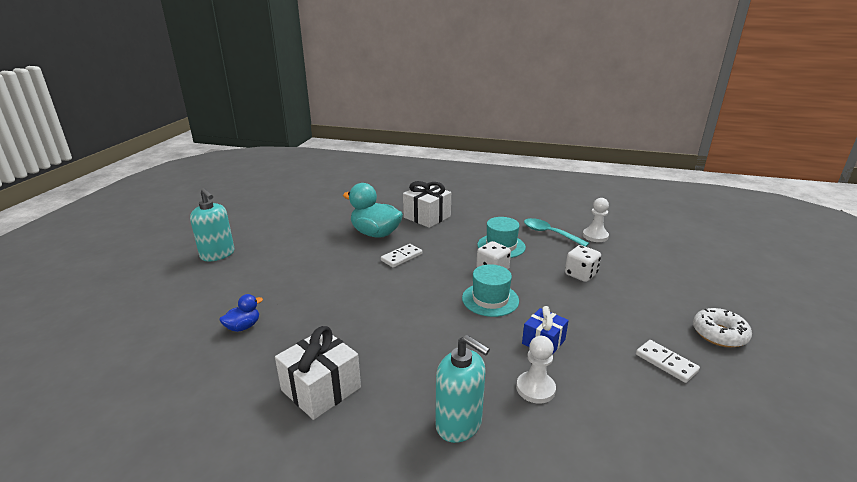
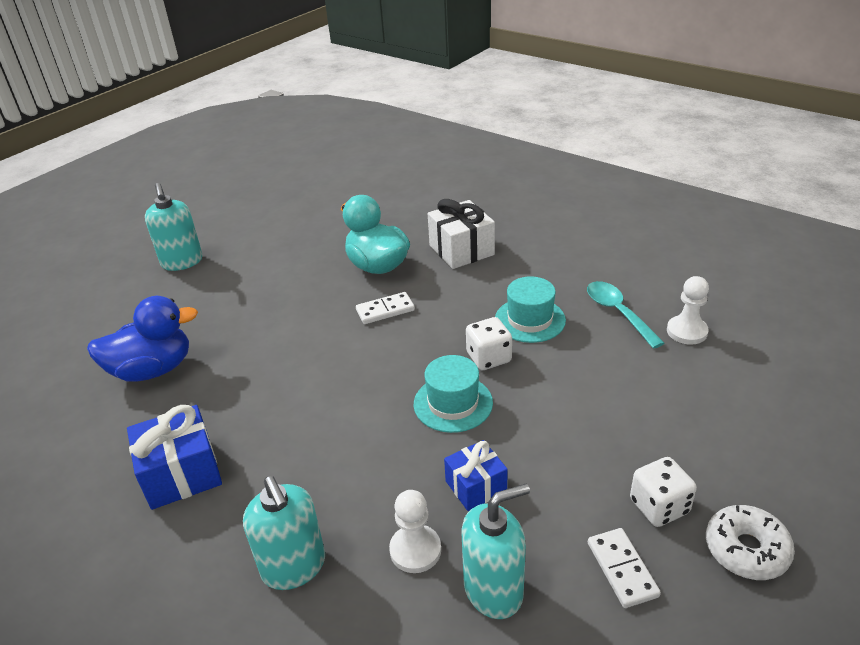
camera: 25 degrees right, 10 degrees up
blue duck [220,294,263,332] -> blue duck [87,296,198,382], size x2.01
white gift [275,326,361,420] -> blue gift [127,405,222,510]
white dice [565,245,601,282] -> white dice moved to [630,457,697,527]
none -> turquoise soap dispenser [462,484,530,619]

